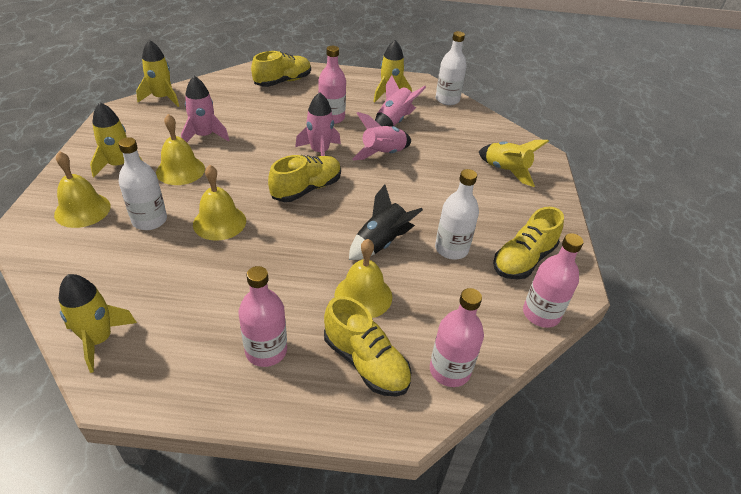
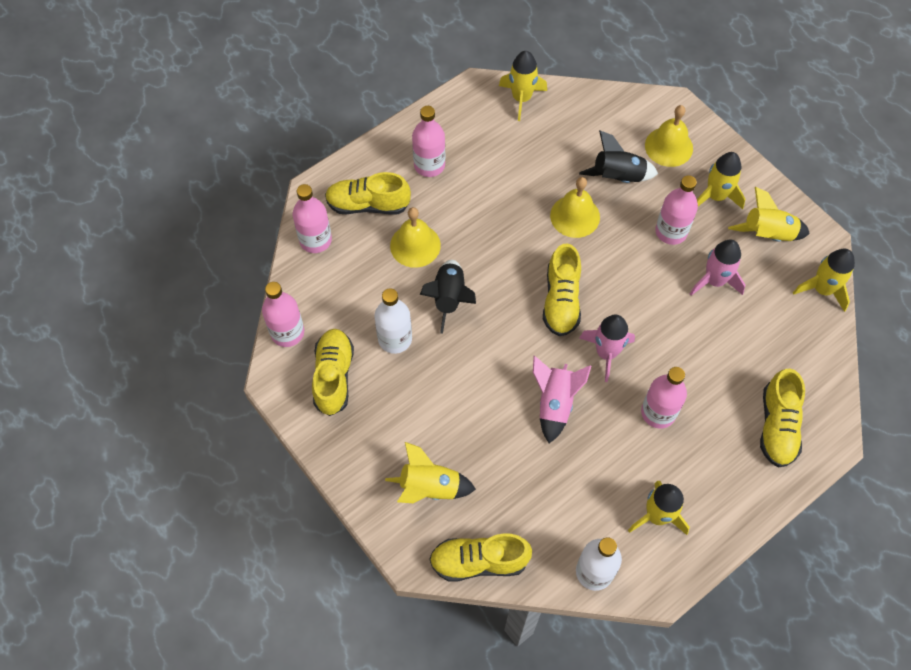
camera: 140 degrees right, 20 degrees up
white bottle [118,137,167,230] -> black rocket [579,130,658,183]
yellow bell [156,114,205,185] -> pink bottle [655,175,698,245]
pink rocket [375,75,426,127] -> none
none -> yellow shoe [429,533,532,582]
none -> yellow rocket [728,187,810,242]

